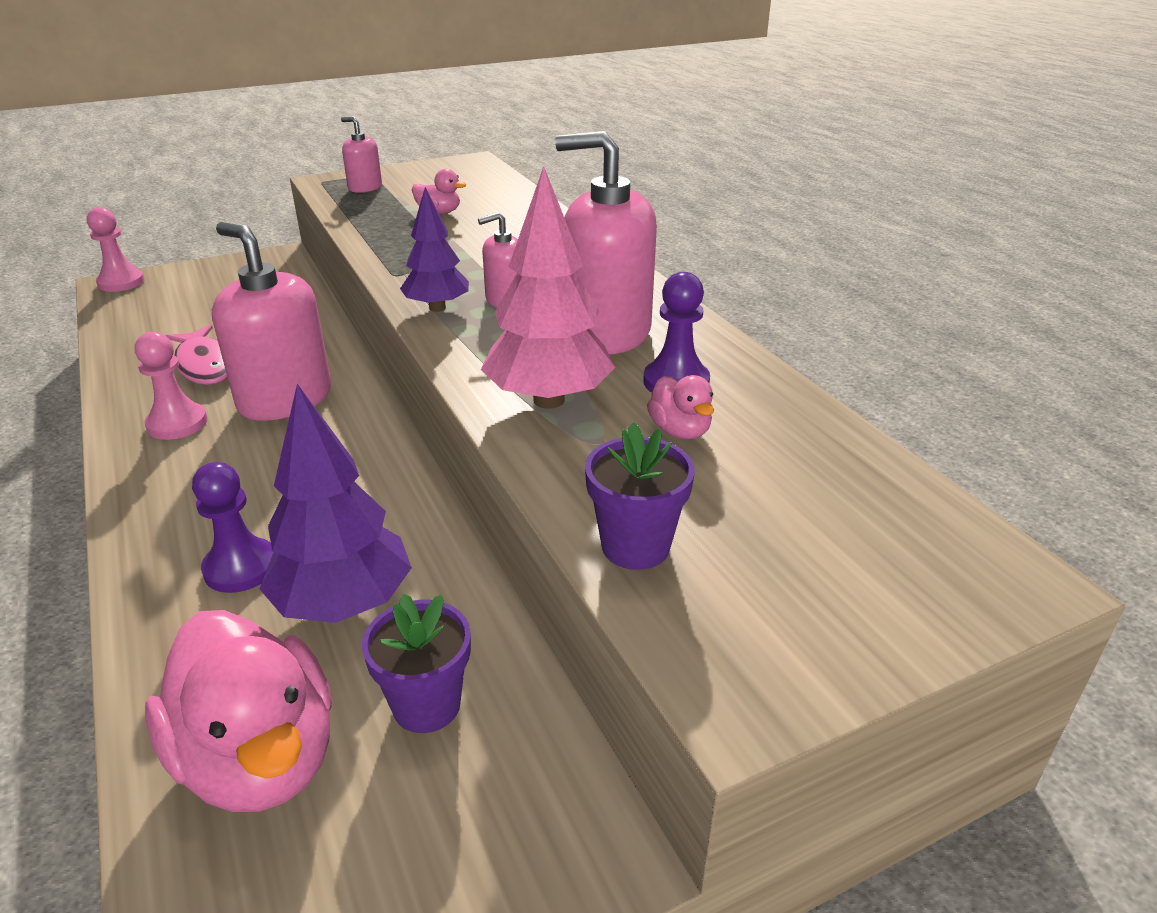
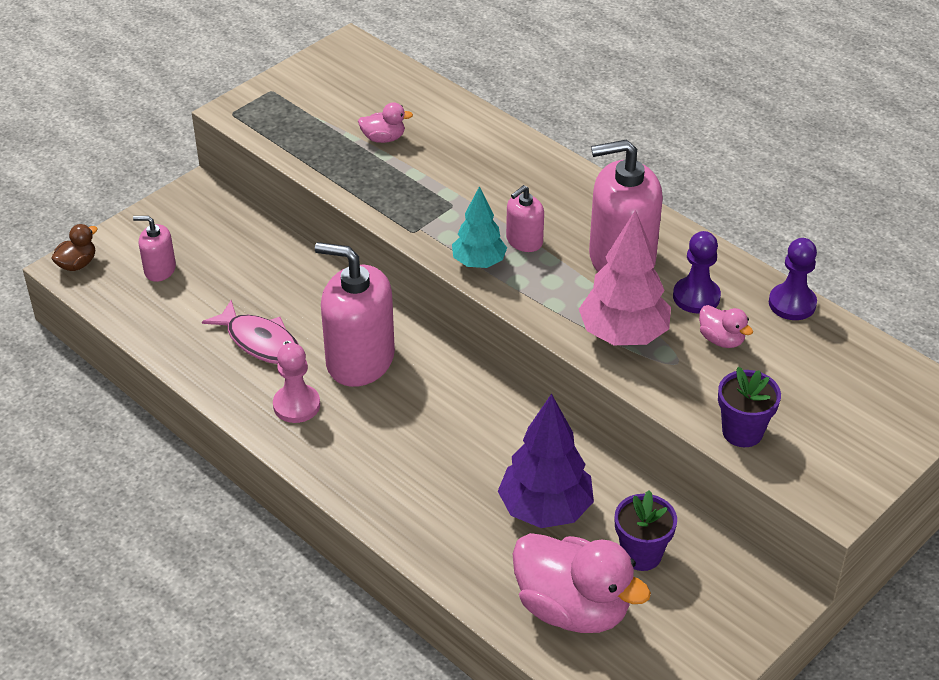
camera: 20 degrees left, 10 degrees up
pink pawn [87,207,144,292] -> brown duck [51,224,98,271]
purple pawn [192,462,274,593] -> purple pawn moved to [769,238,817,320]
pink soap dispenser [341,117,382,193] -> pink soap dispenser moved to [133,216,176,282]
purple tree [400,187,469,312] -> turquoise tree [452,186,507,268]

